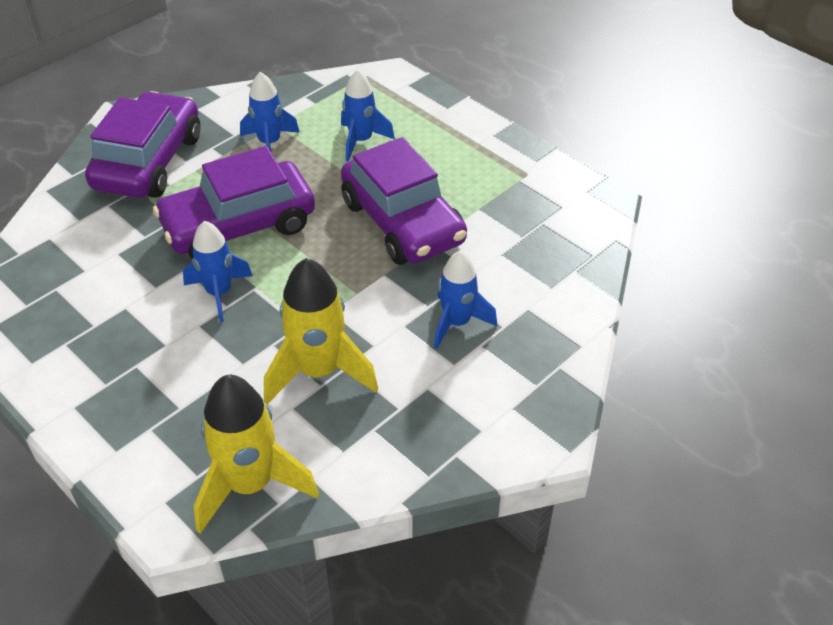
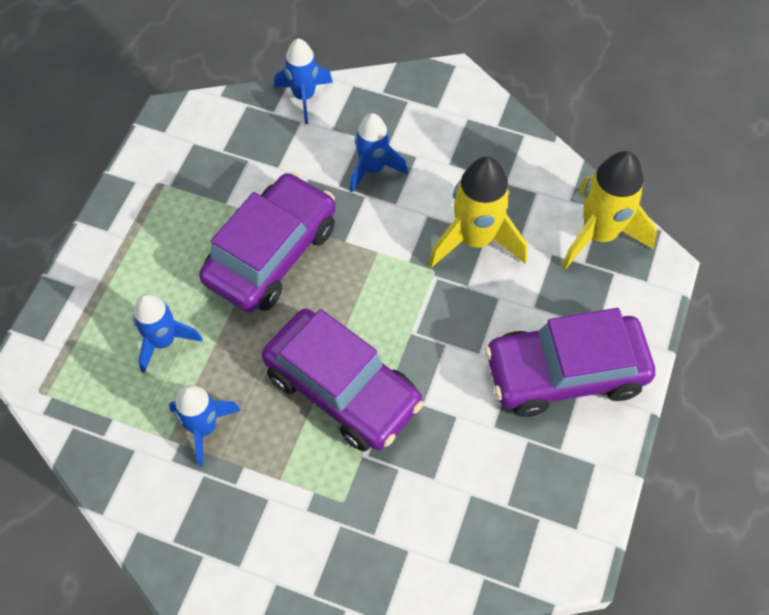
camera: 115 degrees left, 15 degrees up
purple car [85,91,200,198] -> purple car moved to [485,308,655,417]
blue rocket [183,221,253,322] -> blue rocket moved to [274,38,333,124]

